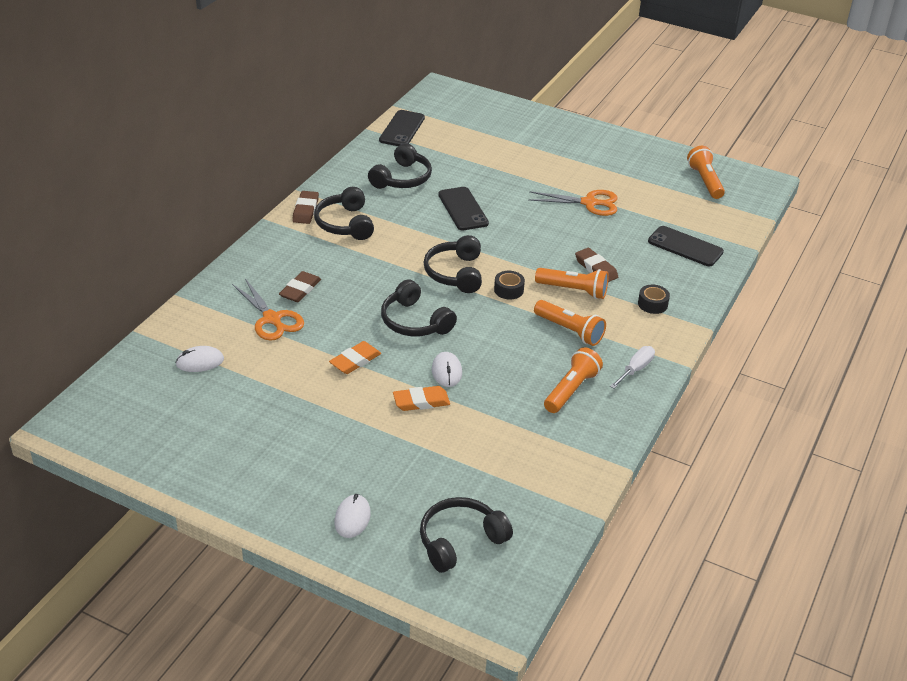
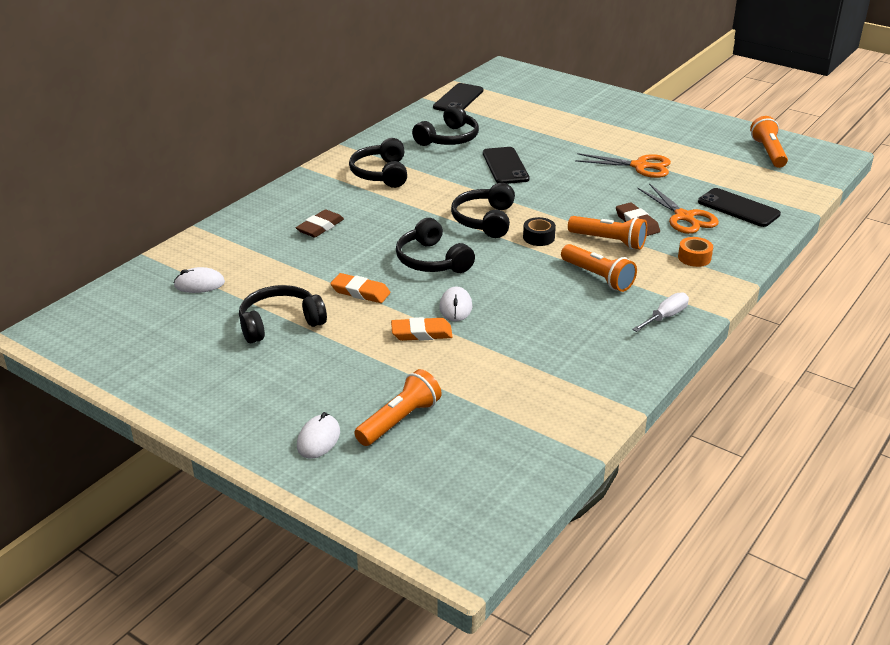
camera: 10 degrees right, 5 degrees down
orange scissors [232,279,304,341] -> orange scissors moved to [637,183,719,234]
brown eraser [292,191,319,224] -> none
orange eraser [329,341,381,374] -> orange eraser turned 60 degrees clockwise [330,273,390,303]
black headphones [420,497,513,573] -> black headphones moved to [239,285,327,343]
orange flashlight [544,347,603,413] -> orange flashlight moved to [354,369,442,446]
black tape [638,285,670,314] -> orange tape [678,237,713,267]

